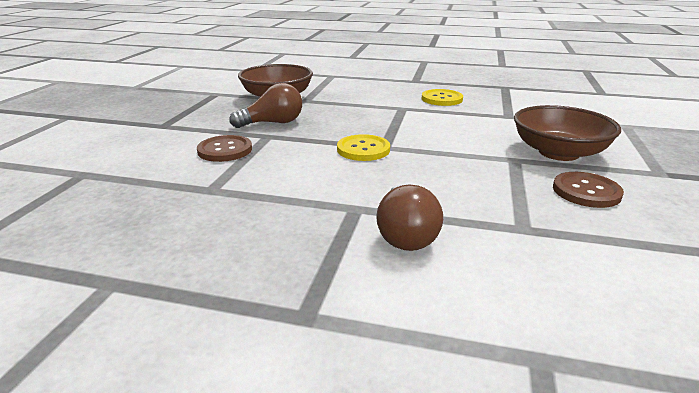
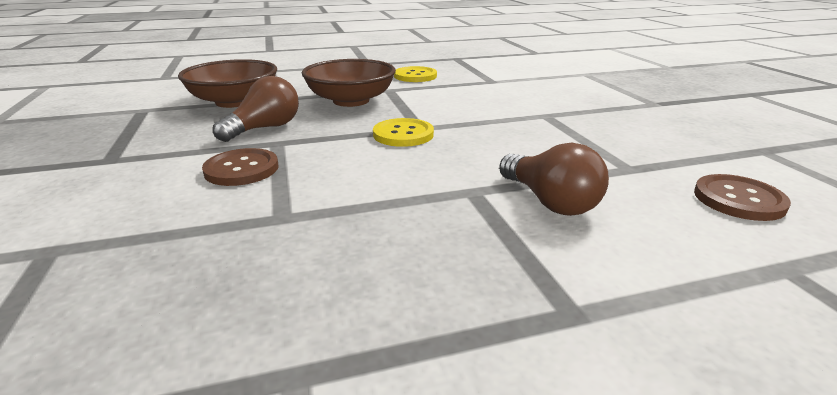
camera: 30 degrees left, 0 degrees up
brown bowl [514,105,621,161] -> brown bowl moved to [302,59,396,107]
brown button [553,172,624,208] -> brown button moved to [694,174,791,221]

